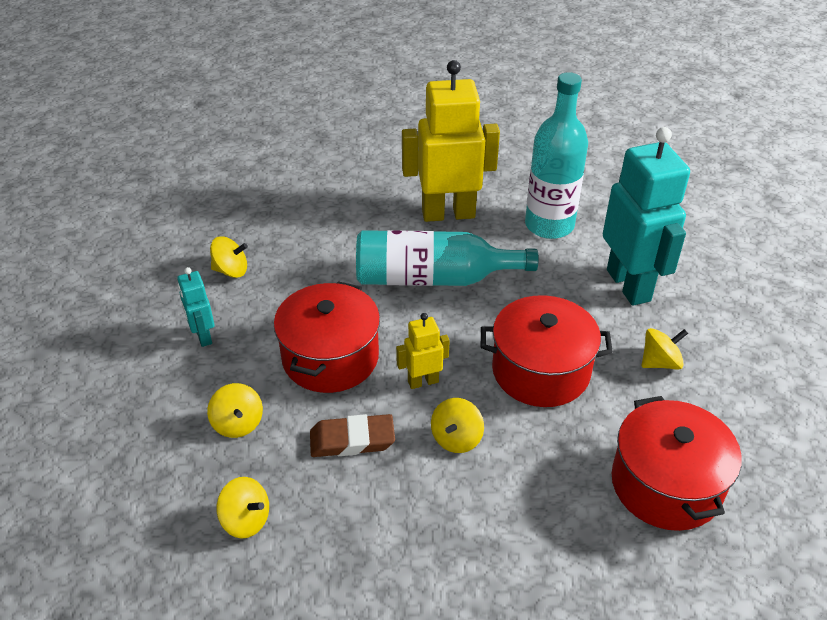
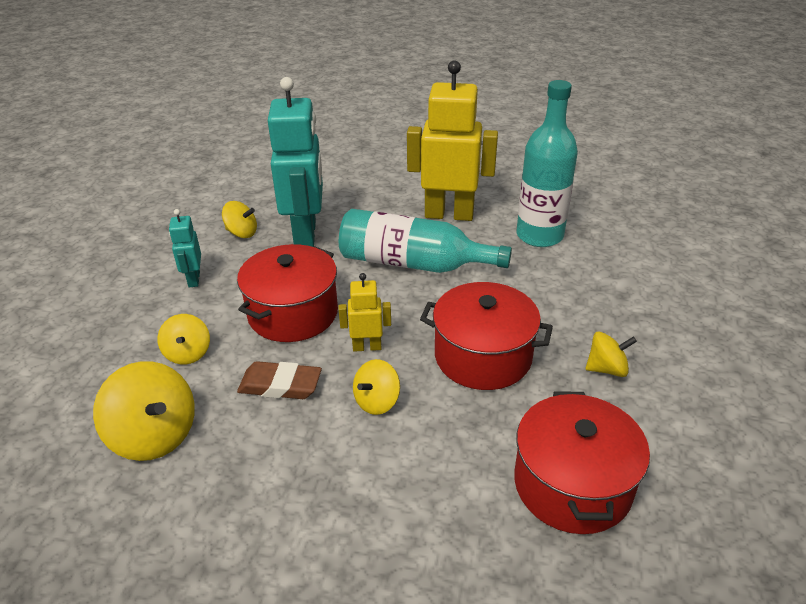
camera: 15 degrees right, 5 degrees down
yellow spinning top [216,477,269,539] -> yellow spinning top [93,361,195,461], size x1.68
turquoise robot [603,127,690,306] -> turquoise robot moved to [268,77,323,247]

